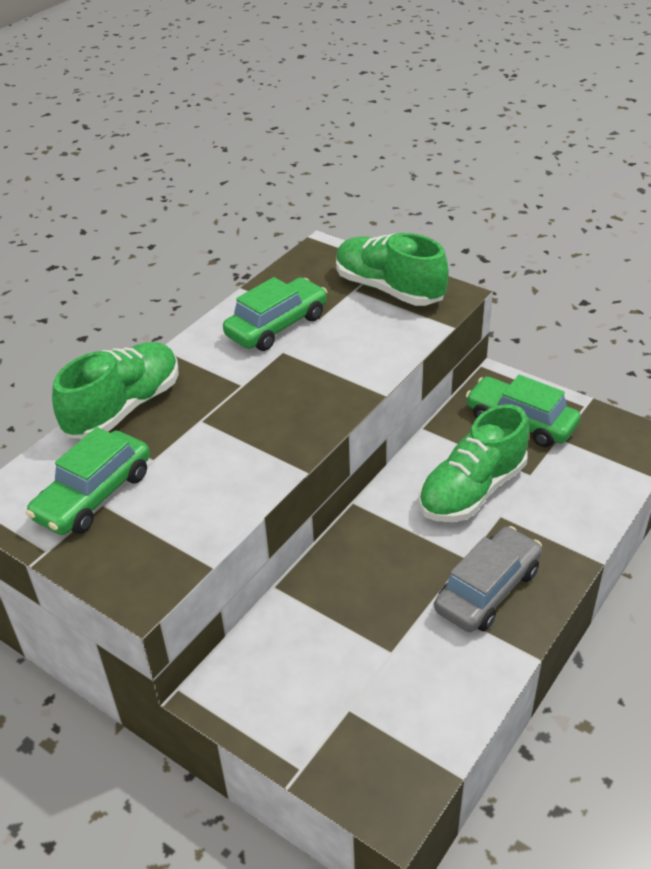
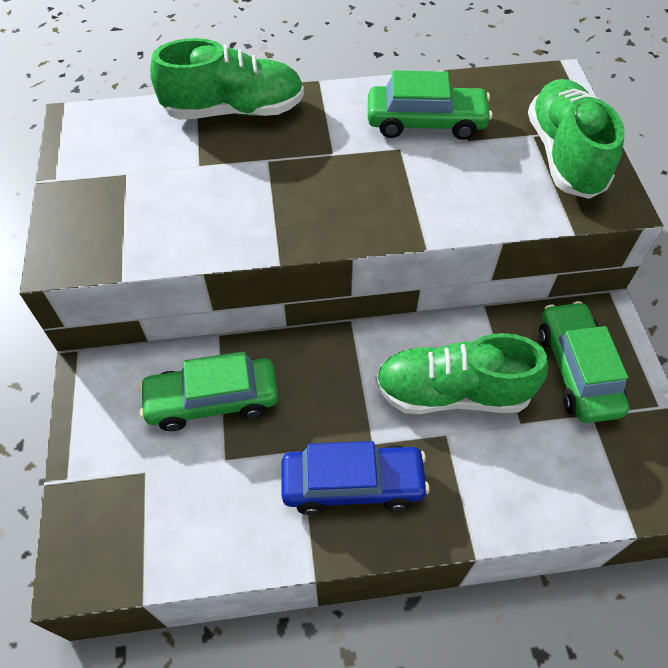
camera: 45 degrees right, 15 degrees up
green car [26,427,150,535] -> green car moved to [139,351,278,431]
grey car [434,526,542,632] -> blue car [281,441,430,515]

